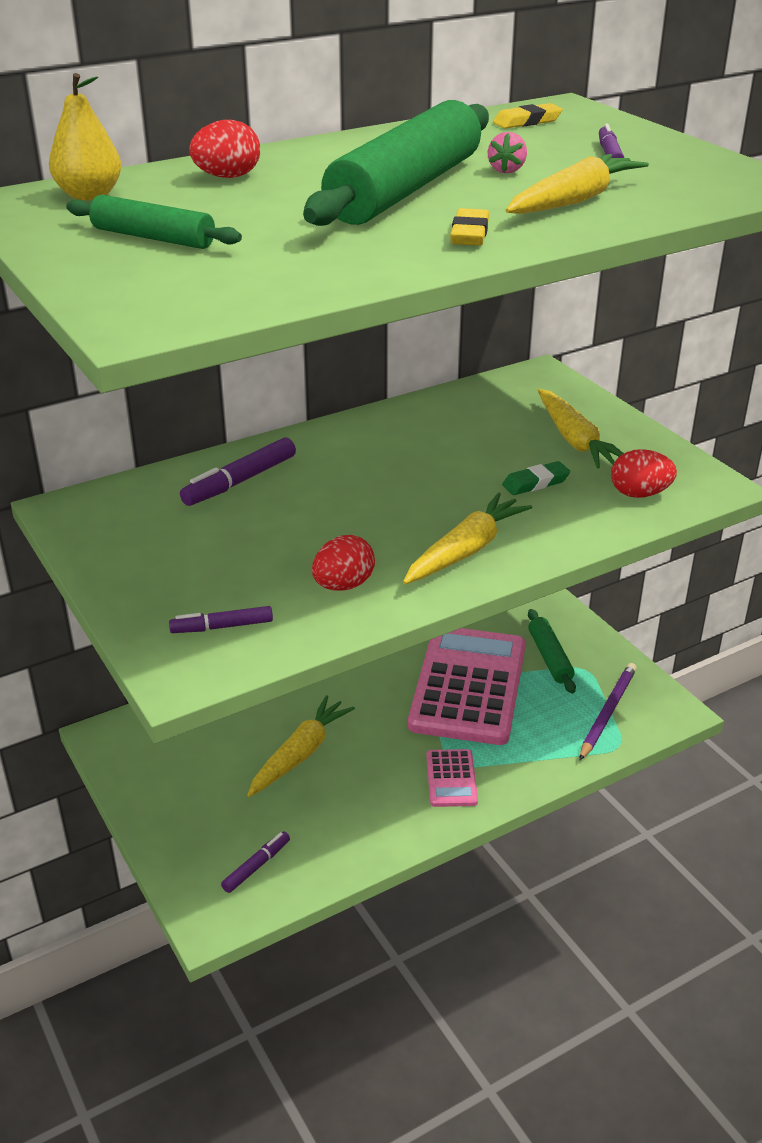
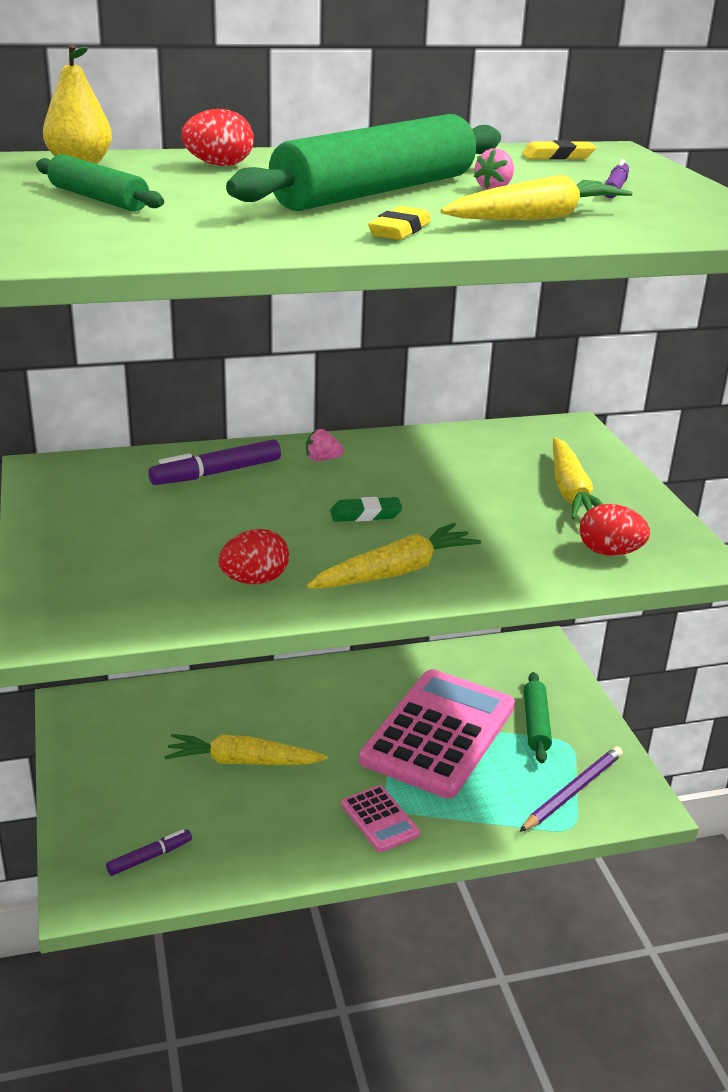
camera: 15 degrees right, 5 degrees down
purple marker [169,606,273,633] -> none
yellow carrot [247,695,355,797] -> yellow carrot turned 135 degrees counterclockwise [164,734,328,765]
pink calculator [426,749,478,807] -> pink calculator turned 45 degrees counterclockwise [341,785,420,852]
green eraser [502,461,570,495] -> green eraser moved to [330,497,402,522]
none -> pink strawberry [306,429,344,461]

